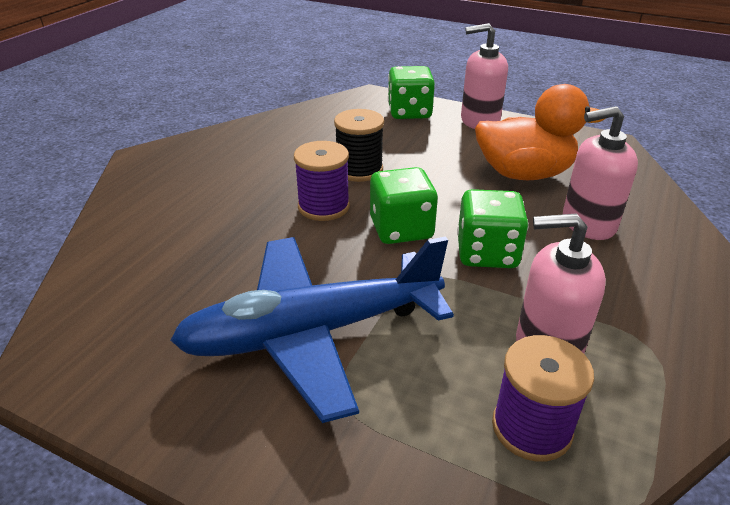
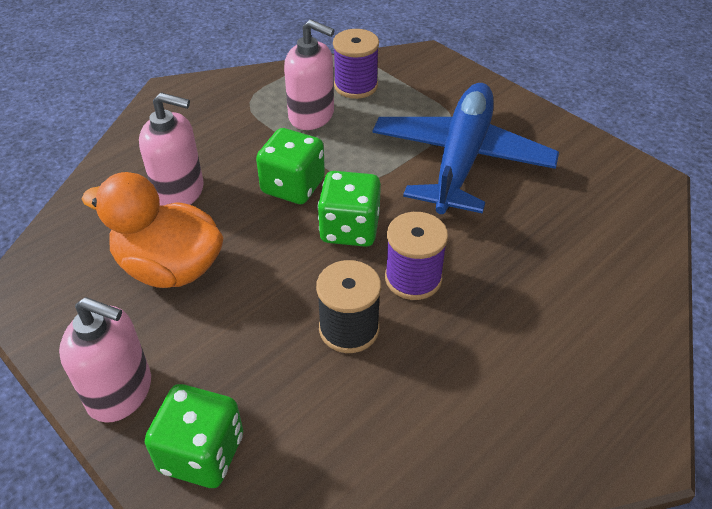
camera: 160 degrees left, 10 degrees up
blue plane [170,236,454,423] -> blue plane turned 75 degrees counterclockwise [372,83,559,214]

